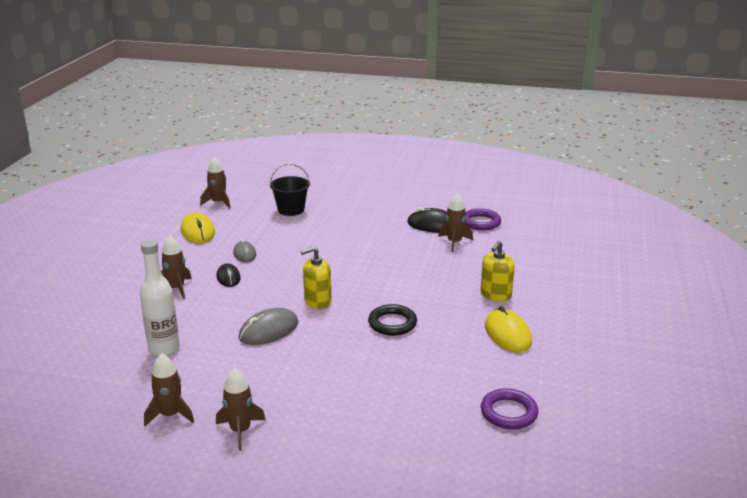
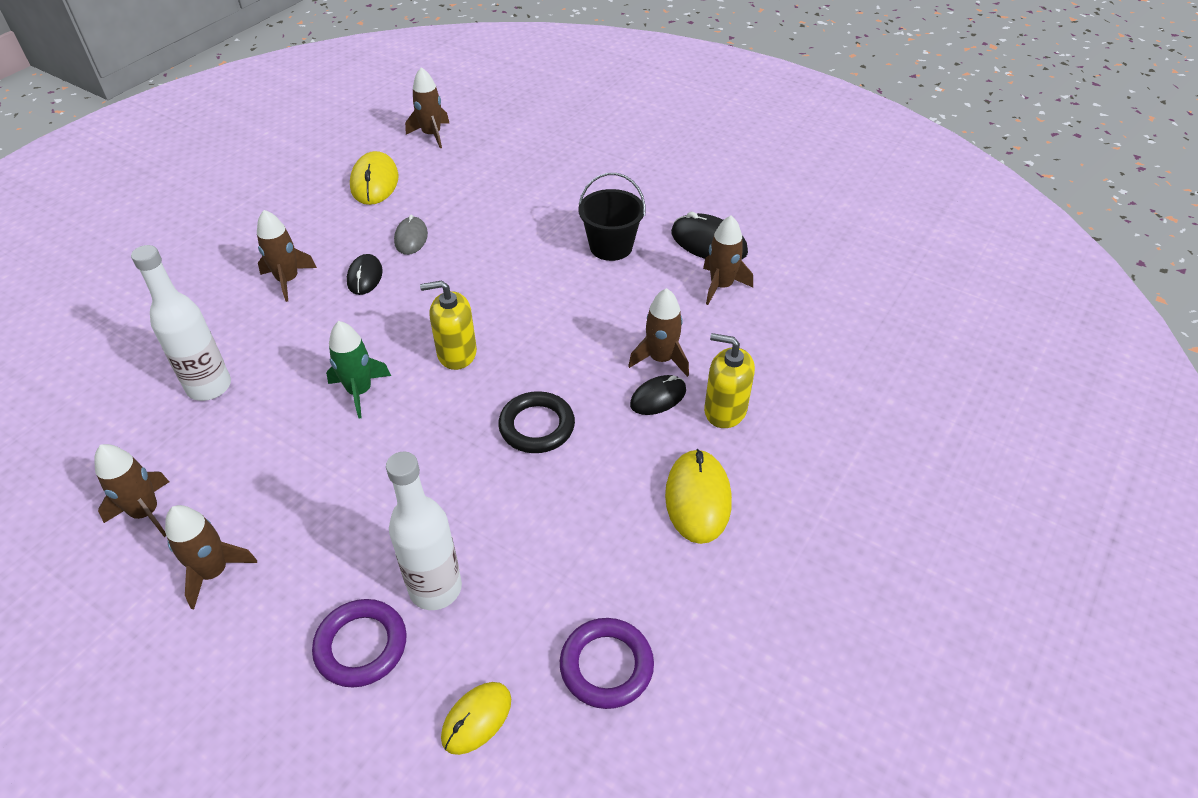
camera: 20 degrees right, 20 degrees up
grey mouse [238,308,298,345] -> green rocket [326,321,391,418]
black bucket [269,163,310,216] -> black bucket moved to [579,173,646,261]
purple ring [466,208,501,230] -> purple ring moved to [312,599,407,688]
yellow soap dispenser [481,241,515,301] -> yellow soap dispenser turned 60 degrees clockwise [704,333,755,428]
none -> white bottle [386,452,462,610]
none -> yellow mouse [441,682,511,755]
none -> brown rocket [628,288,689,377]
none -> black mouse [630,375,686,415]

